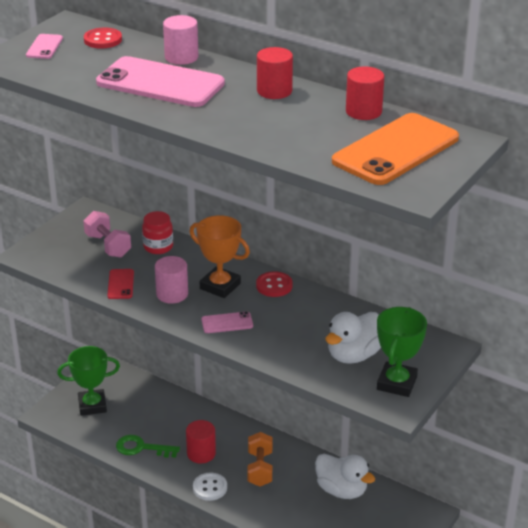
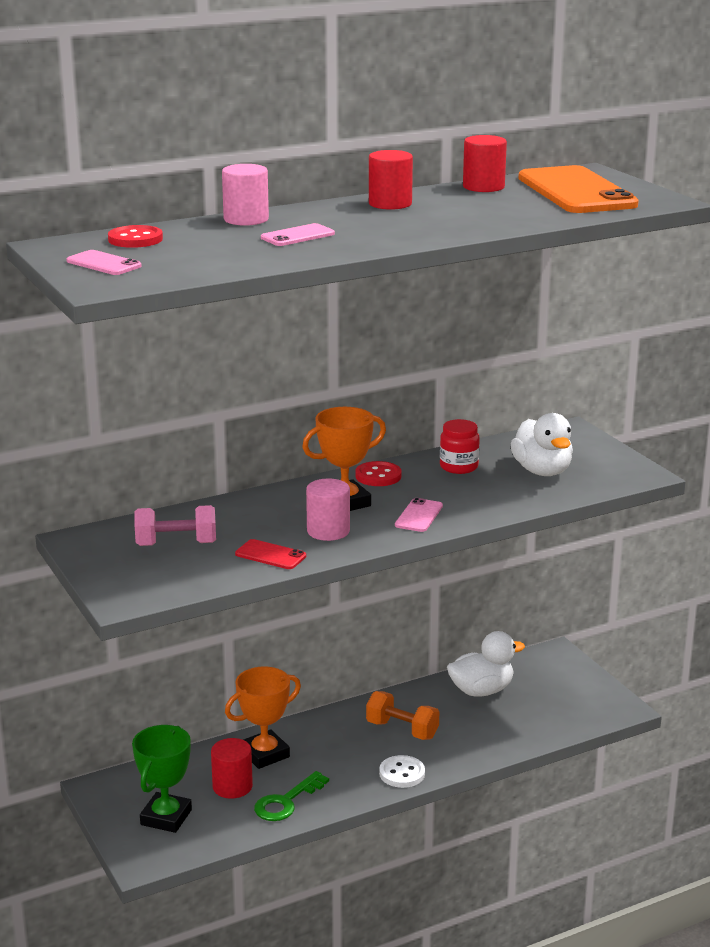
camera: 60 degrees left, 10 degrees down
pink phone [96,56,225,107] -> pink phone [261,223,335,246], size x0.44
red jar [142,211,173,254] -> red jar moved to [440,419,480,474]
red cylinder [186,420,216,463] -> red cylinder moved to [211,738,253,799]
green trophy [377,307,427,397] -> none
none -> orange trophy [225,667,301,769]

